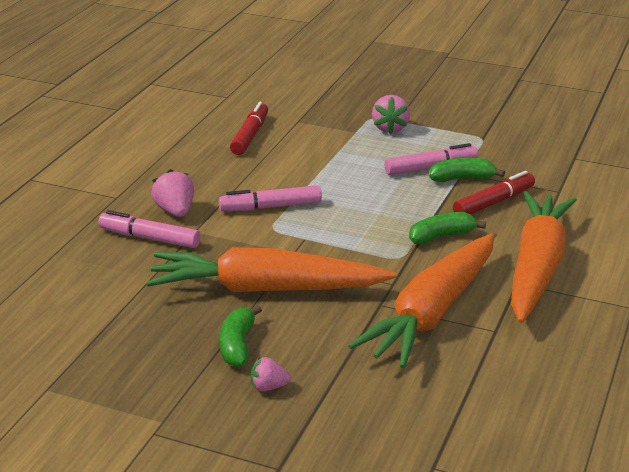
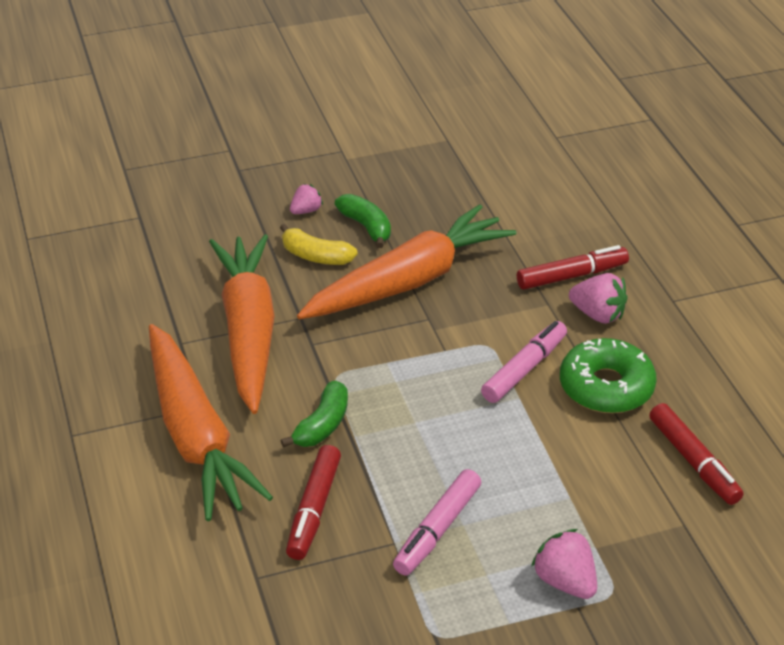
camera: 140 degrees right, 10 degrees up
pink marker [98,210,200,248] -> red marker [517,245,629,290]
green banana [429,158,505,182] -> none
none -> yellow banana [280,224,357,265]
none -> green donut [560,338,657,413]

